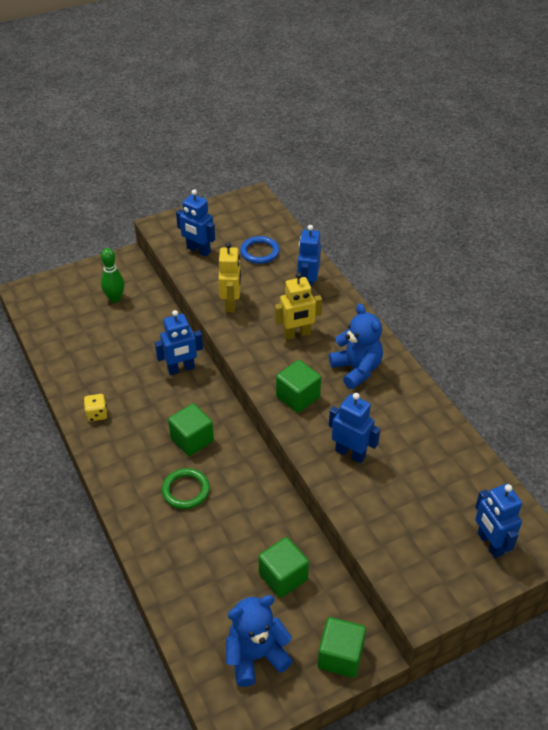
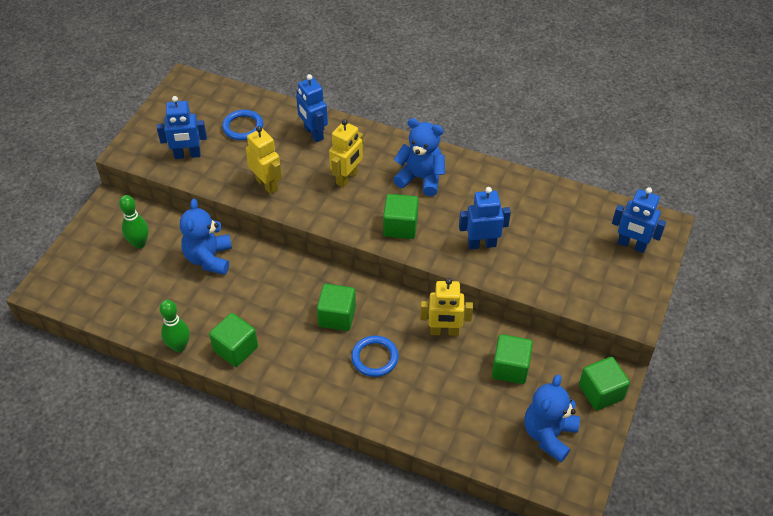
camera: 40 degrees left, 5 degrees up
yellow dice [84,394,108,422] -> green cube [209,313,258,367]
blue robot [155,310,203,375] -> none
green ring [162,468,210,509] -> blue ring [351,335,399,377]
none -> green bowling pin [159,300,190,352]
none -> blue teddy bear [180,199,232,275]
none -> yellow robot [420,278,473,336]

